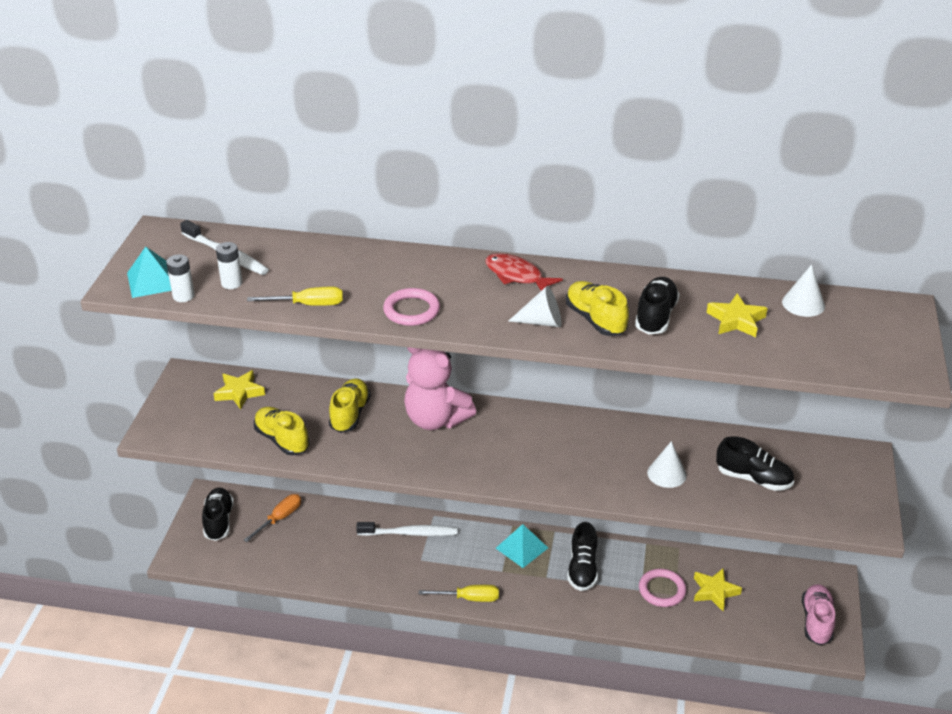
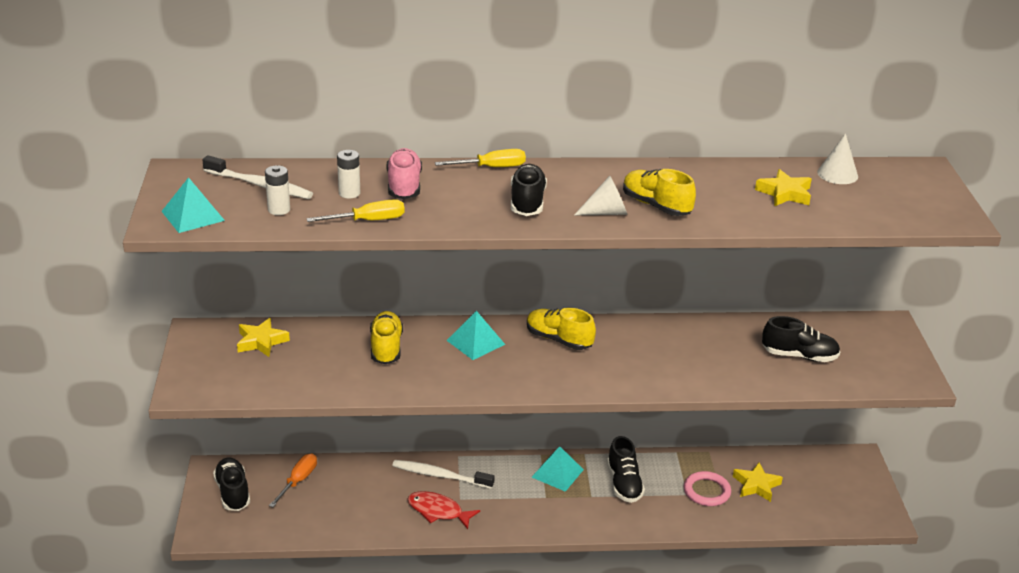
camera: 15 degrees left, 5 degrees down
white battery [166,254,195,302] -> white battery moved to [337,150,360,199]
yellow shoe [254,407,309,456] -> yellow shoe moved to [527,308,596,350]
white toothbrush [356,522,457,536] -> white toothbrush turned 150 degrees counterclockwise [392,460,494,489]
pink ring [383,288,440,326] -> none
pink teddy bear [404,347,476,430] -> turquoise pyramid [446,311,505,360]
yellow screwdriver [419,585,499,602] -> yellow screwdriver moved to [435,149,526,167]
red fish [485,253,563,291] -> red fish moved to [407,491,480,529]
black shoe [635,277,680,334] -> black shoe moved to [511,164,547,216]
white cone [647,441,687,488] -> none
pink shoe [802,584,836,645] -> pink shoe moved to [387,148,422,199]

